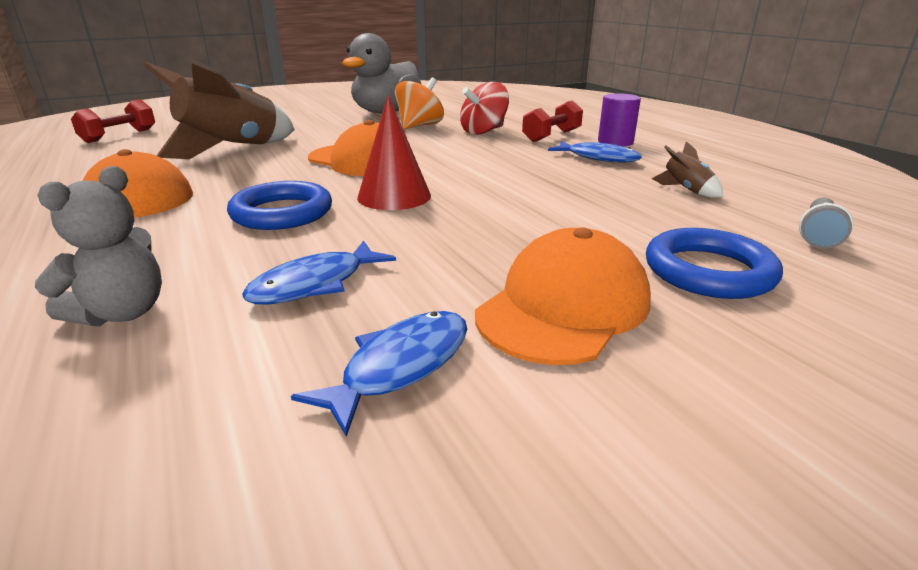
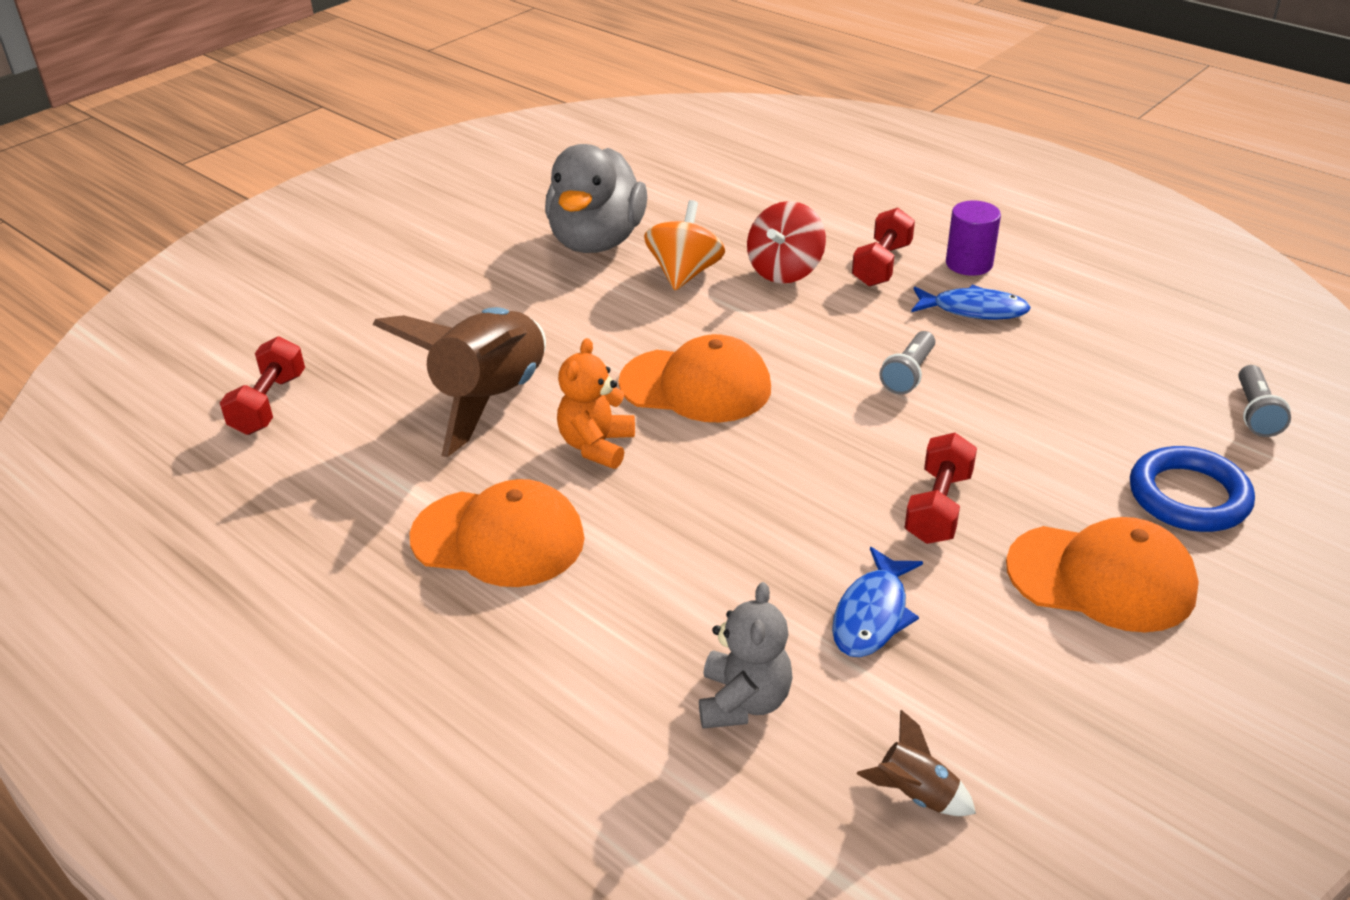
camera: 20 degrees left, 10 degrees up
blue ring [227,181,332,230] -> none
blue fish [291,311,467,437] -> none
red cone [357,95,431,210] -> none
orange cap [475,227,651,365] -> orange cap turned 90 degrees clockwise [1006,517,1199,632]
brown rocket [652,141,723,198] -> brown rocket moved to [857,710,976,816]
none -> orange teddy bear [557,338,635,469]
none -> grey flashlight [880,331,935,394]
none -> red dumbbell [905,433,977,544]

